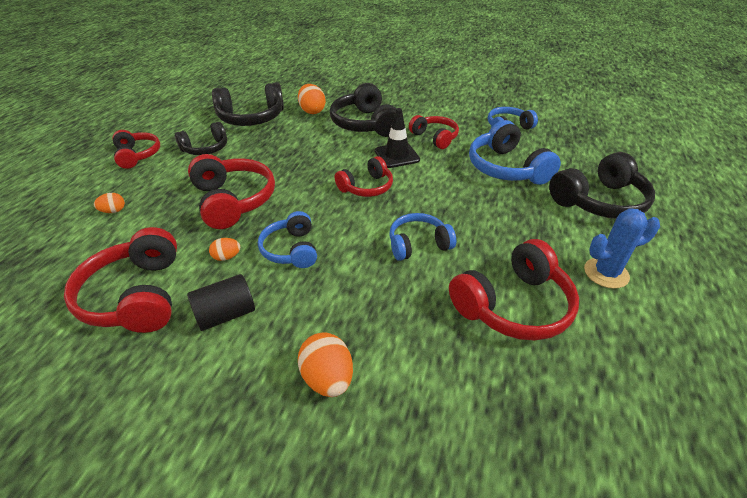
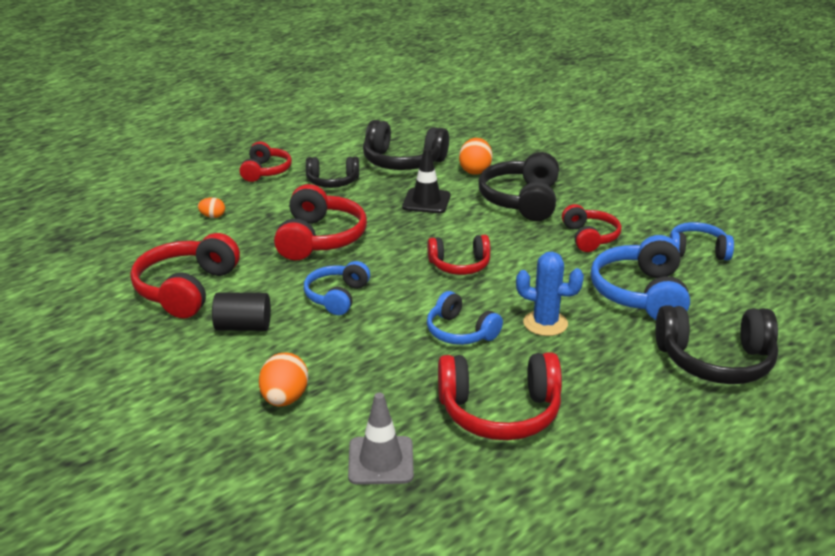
camera: 30 degrees right, 10 degrees down
orange egg [209,238,240,261] -> none
black traffic cone [375,108,420,168] -> black traffic cone moved to [402,148,451,213]
blue headphones [389,213,456,261] -> blue headphones turned 150 degrees counterclockwise [427,291,503,345]
blue cactus [584,208,660,289] -> blue cactus moved to [516,252,584,336]
none -> grey traffic cone [348,393,414,485]

